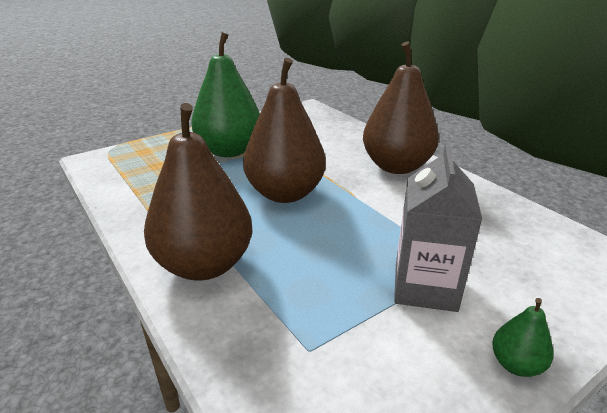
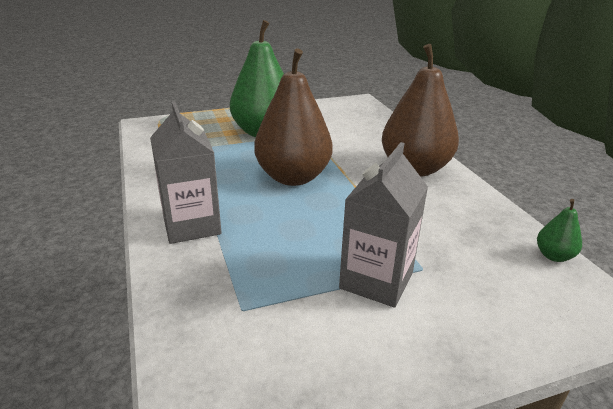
camera: 15 degrees right, 0 degrees up
brown pear [144,103,253,280] -> grey carton [150,101,222,244]
green pear [492,298,554,377] -> green pear moved to [537,199,582,262]

